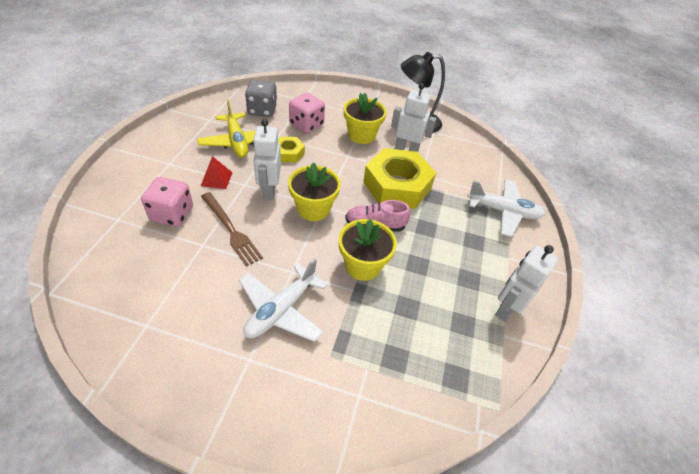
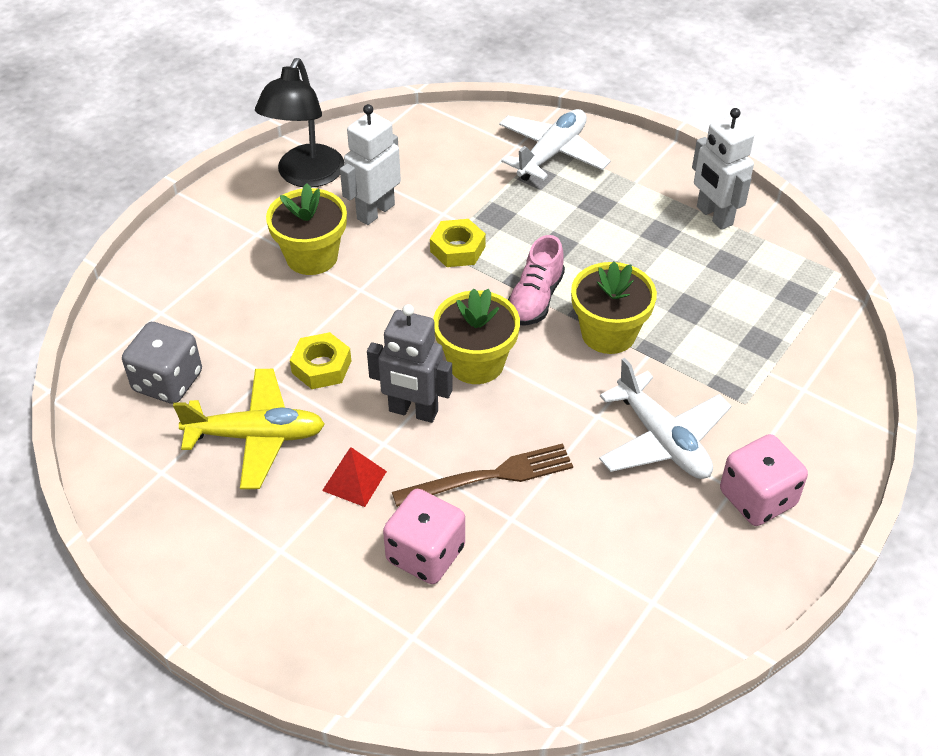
camera: 65 degrees left, 0 degrees up
white robot [253,119,281,200] -> grey robot [367,304,453,423]
pink dice [289,93,325,133] -> pink dice moved to [720,434,808,526]
yellow nut [363,148,436,209] -> yellow nut [430,219,486,267], size x0.48

